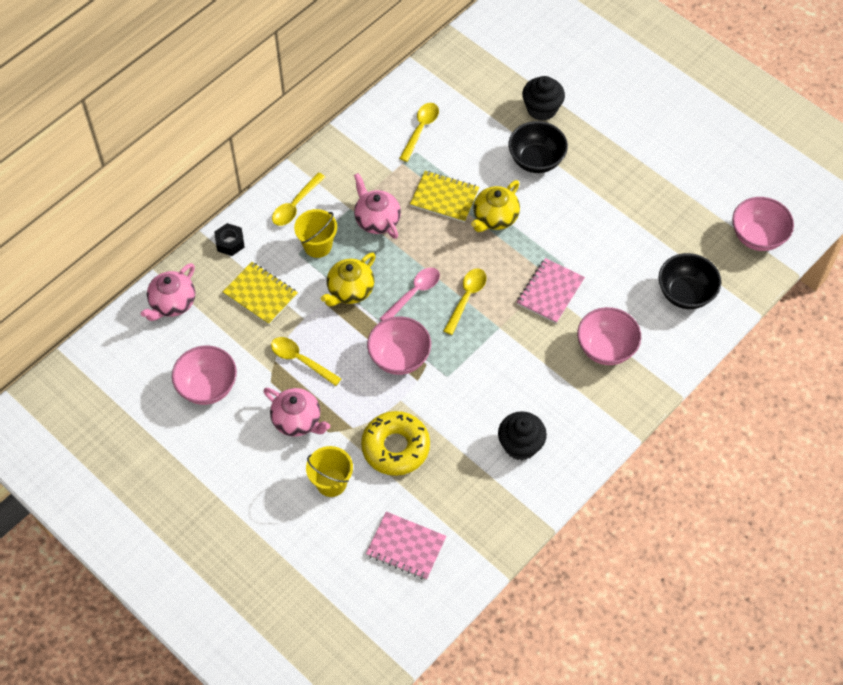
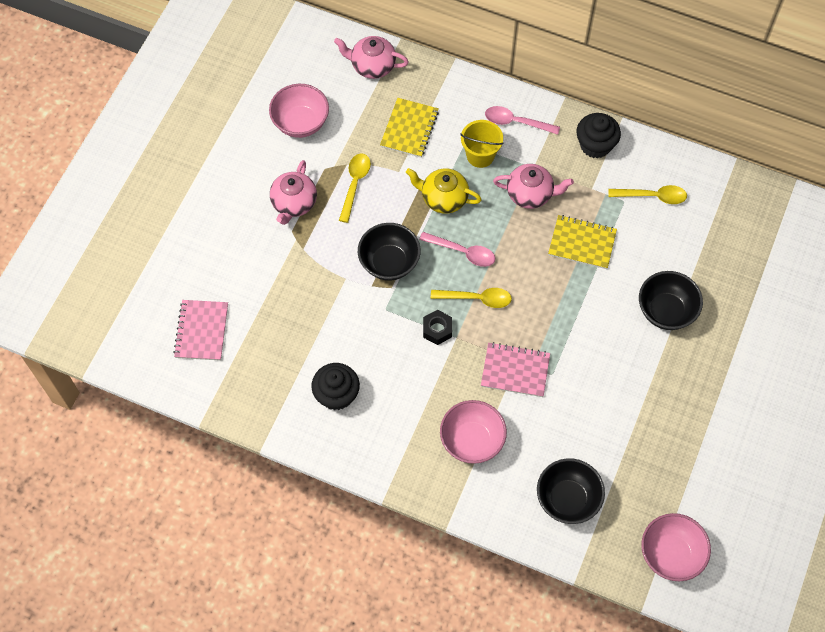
camera: 70 degrees right, 5 degrees up
black nut [214,223,245,256] -> black nut moved to [423,310,452,345]
yellow spoon [272,172,325,226] -> pink spoon [485,106,560,135]
yellow bucket [306,446,353,497] -> none
pink teapot [354,173,401,239] -> pink teapot turned 60 degrees clockwise [493,164,574,209]
yellow donut [361,411,430,476] -> none
pink bowl [367,317,431,375] -> black bowl [358,223,421,281]
yellow notebook [410,171,479,223] -> yellow notebook turned 75 degrees counterclockwise [548,215,617,269]
yellow teapot [471,180,520,232] -> none
black cupcake [522,76,565,121] -> black cupcake moved to [576,113,621,158]

